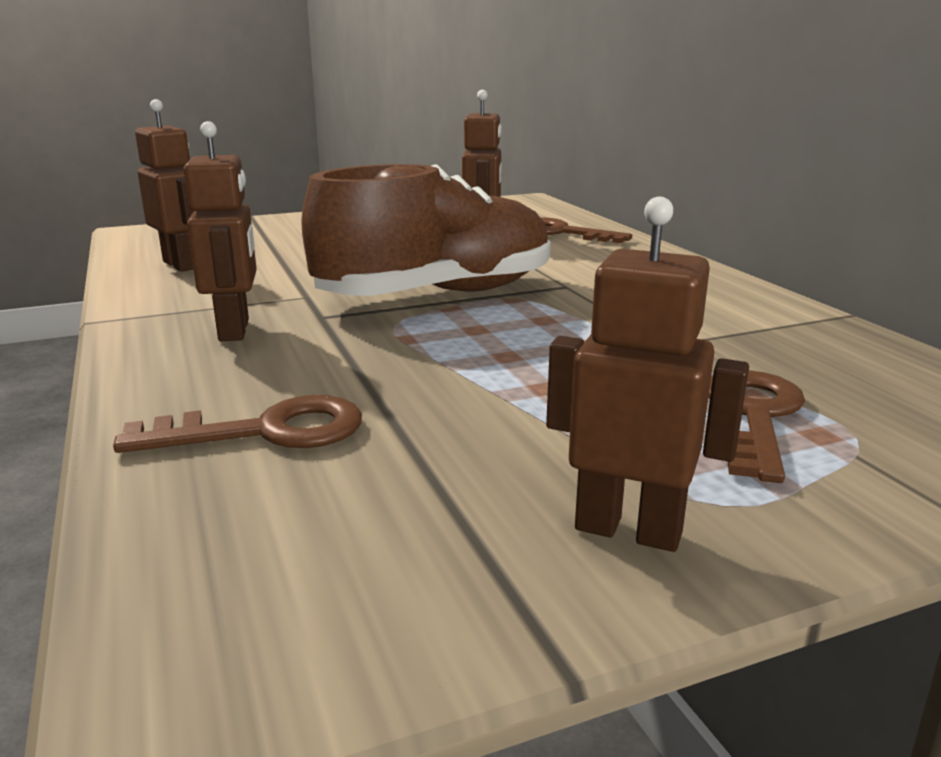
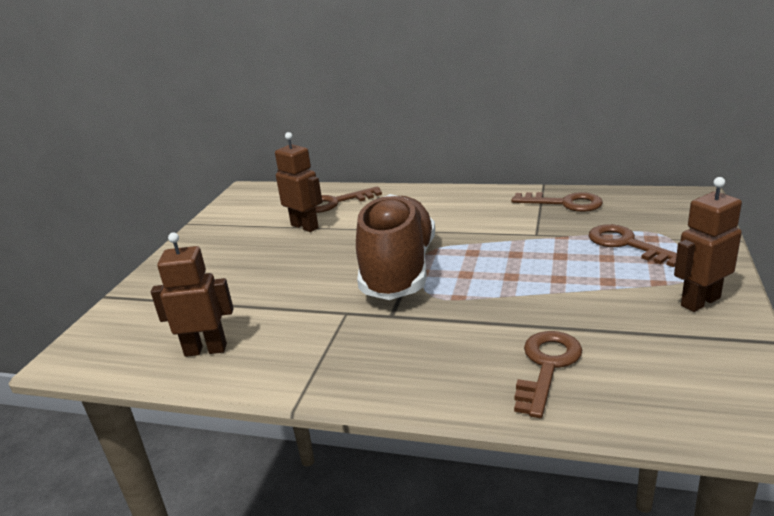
camera: 50 degrees left, 5 degrees up
brown robot [184,121,257,341] -> none
none -> brown key [511,192,603,212]

